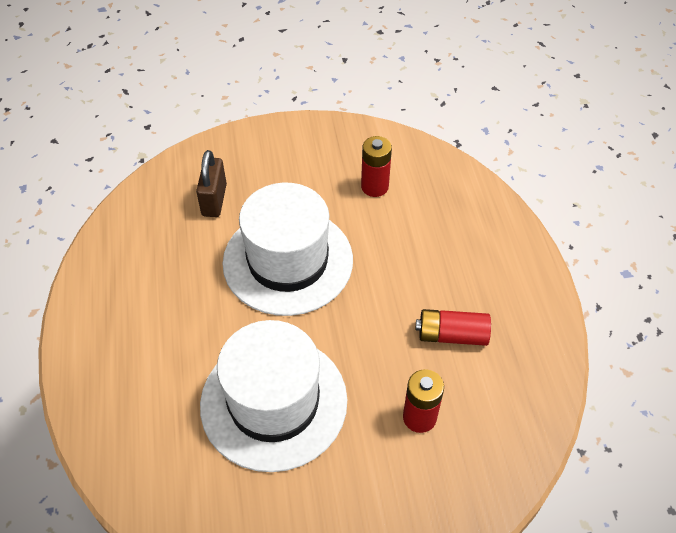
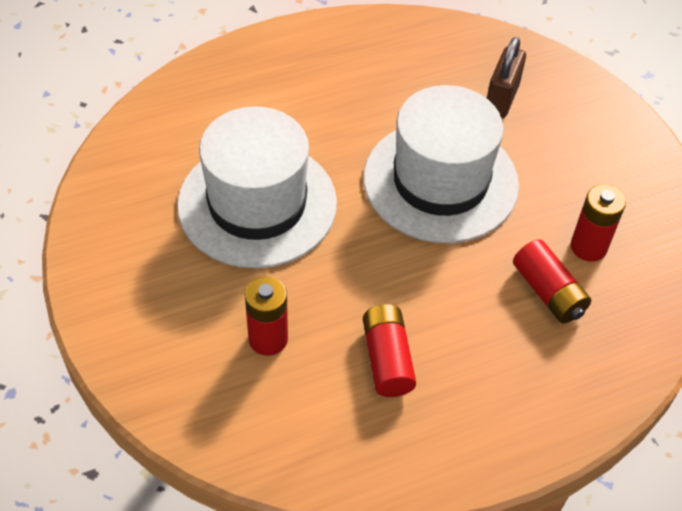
camera: 75 degrees right, 0 degrees up
brown padlock [196,150,227,217] -> brown padlock turned 60 degrees counterclockwise [487,37,526,118]
none -> red battery [513,239,591,324]

